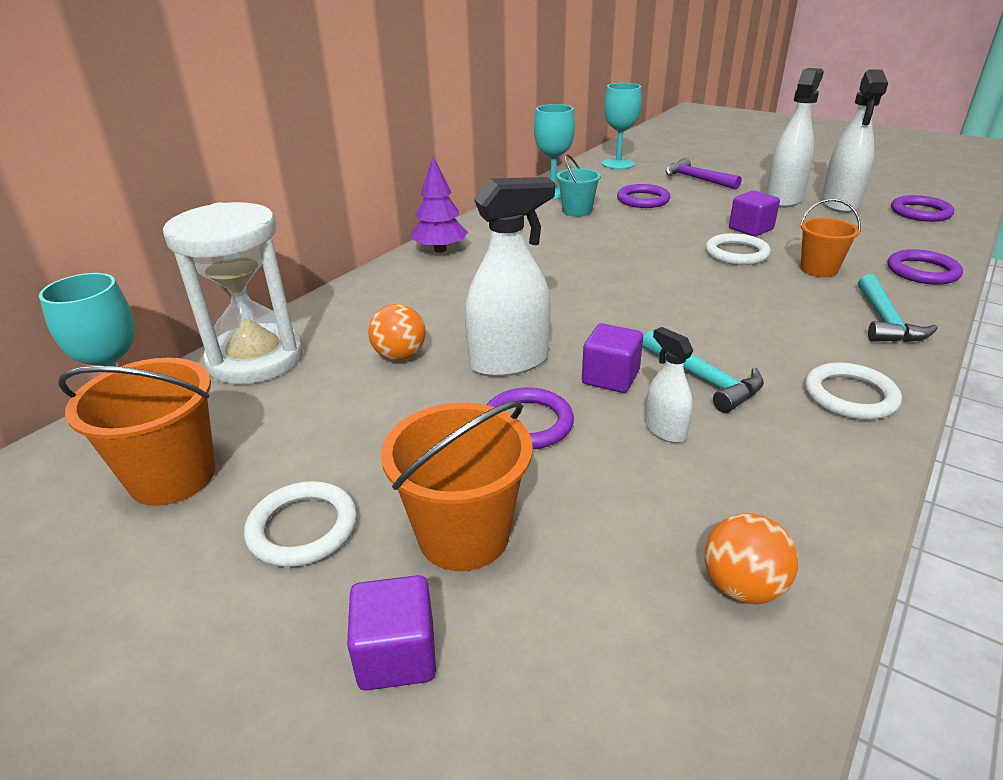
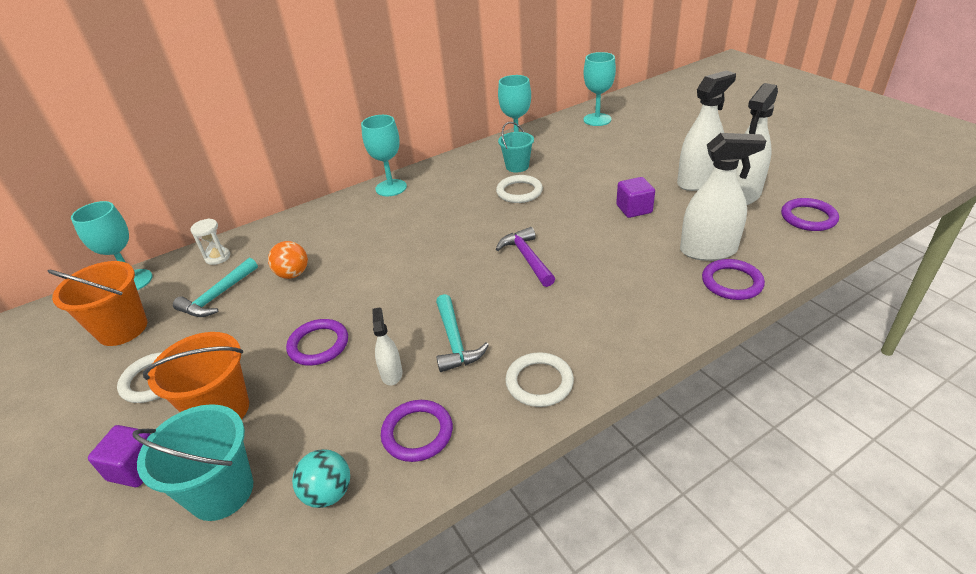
camera: 25 degrees right, 5 degrees up
white hourglass [163,202,303,384] -> white hourglass [190,219,230,265], size x0.42
purple tree [411,156,468,253] -> turquoise goblet [361,115,407,196]
white spray bottle [465,177,555,377] -> white spray bottle moved to [680,133,766,261]
purple cube [582,323,643,393] -> none
purple ring [617,184,670,208] -> purple ring moved to [381,400,453,462]
purple hammer [665,158,742,190] -> purple hammer moved to [496,227,555,287]
orange ball [704,513,798,604] -> turquoise ball [292,449,350,508]
white ring [705,233,771,265] -> white ring moved to [496,175,543,203]
orange bucket [799,199,861,277] -> none
turquoise hammer [858,274,938,342] -> turquoise hammer moved to [173,258,258,317]
none -> turquoise bucket [133,404,253,521]

